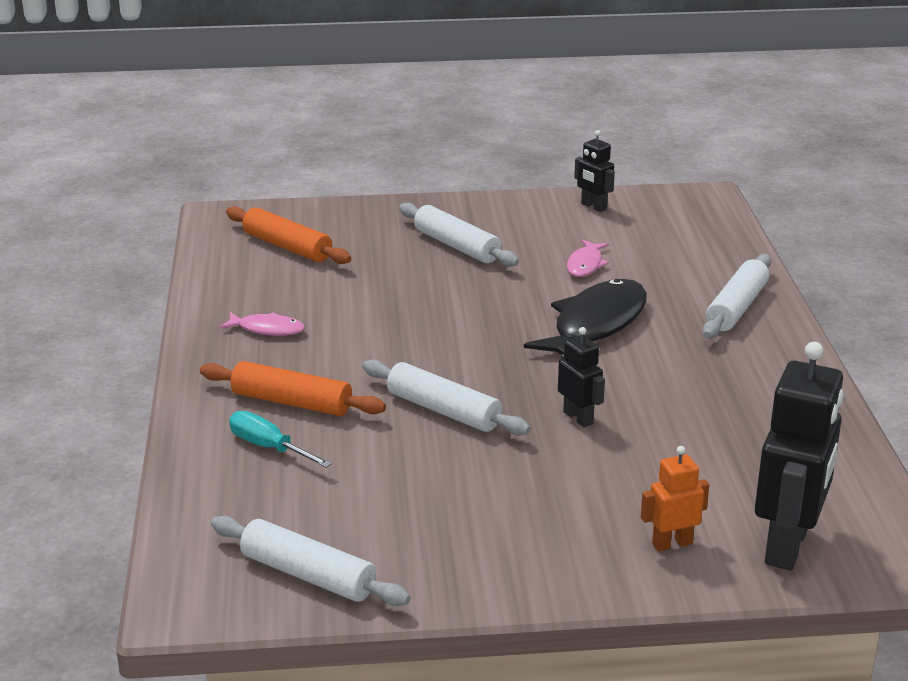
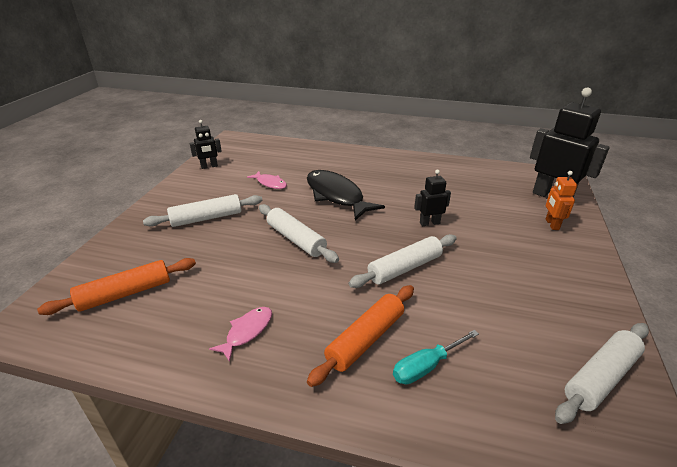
camera: 70 degrees left, 5 degrees up
white rolling pin [702,254,771,339] -> white rolling pin moved to [259,204,339,263]

